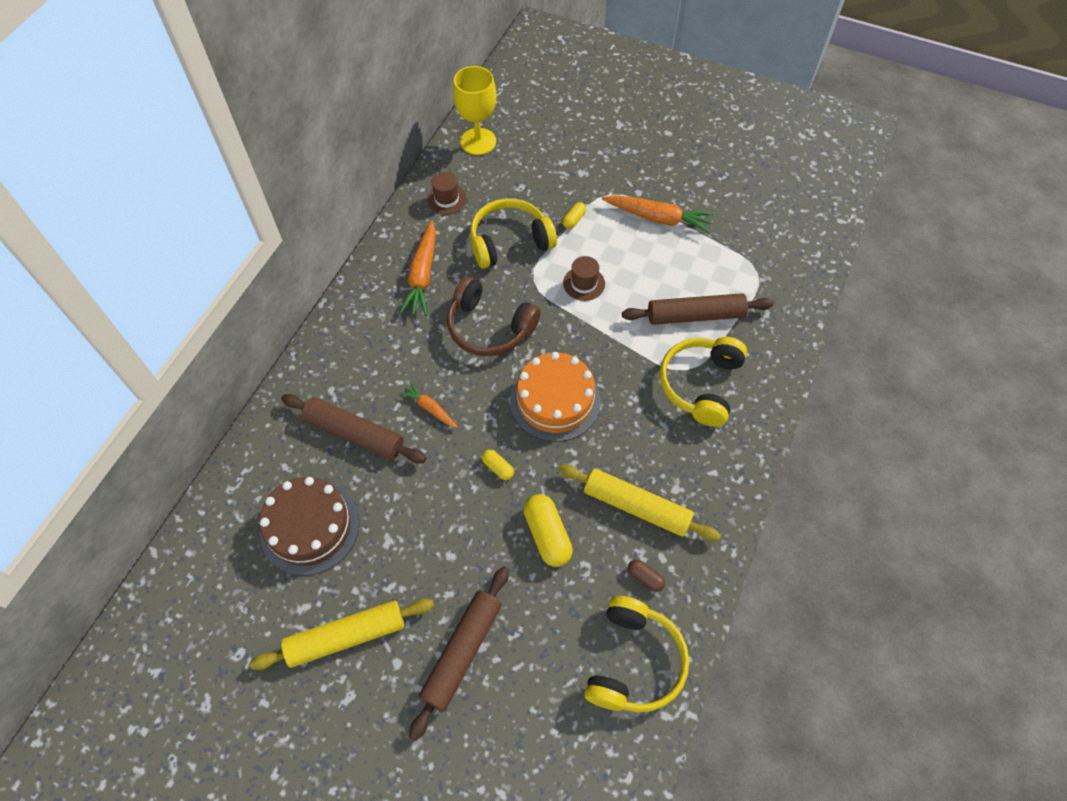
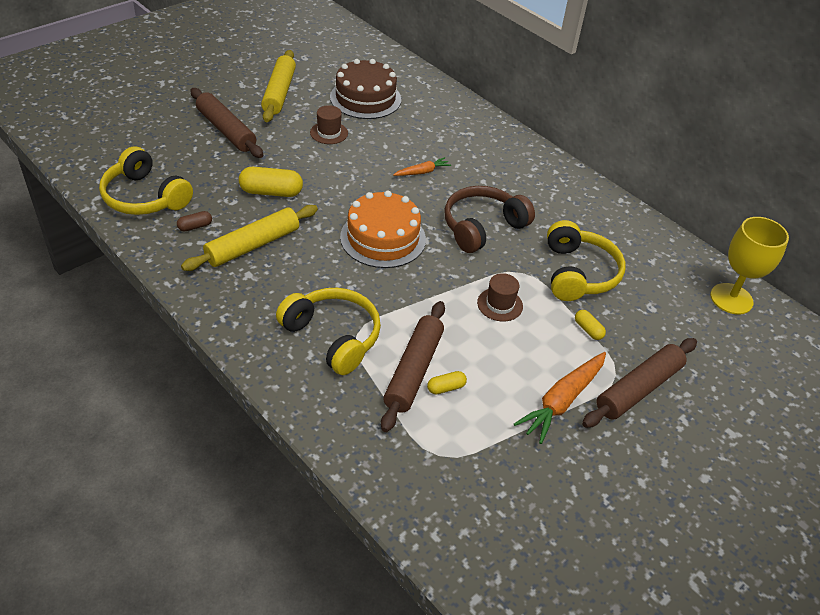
camera: 110 degrees right, 15 degrees down
brown rolling pin [281,394,426,463] -> brown rolling pin moved to [582,338,697,428]
orange carrot [399,220,436,316] -> none
brown hat [427,172,467,214] -> brown hat moved to [310,105,348,144]
yellow capsule [482,449,514,480] -> yellow capsule moved to [427,371,467,394]

